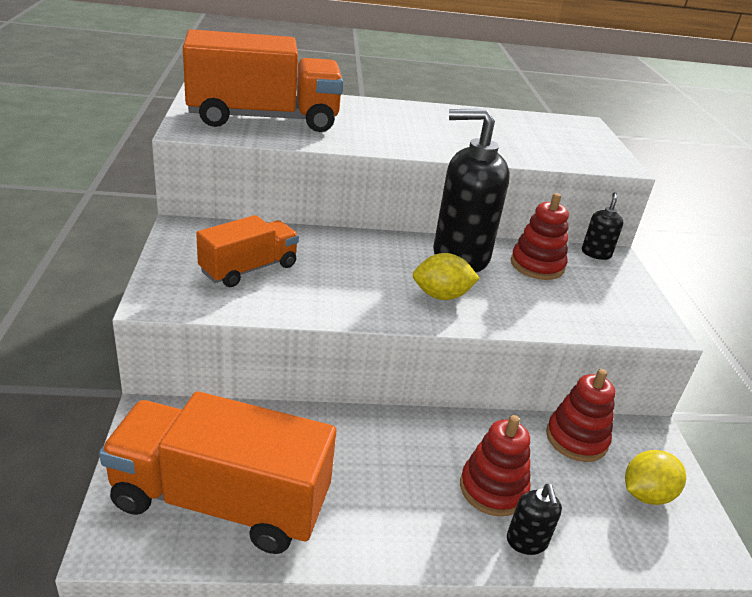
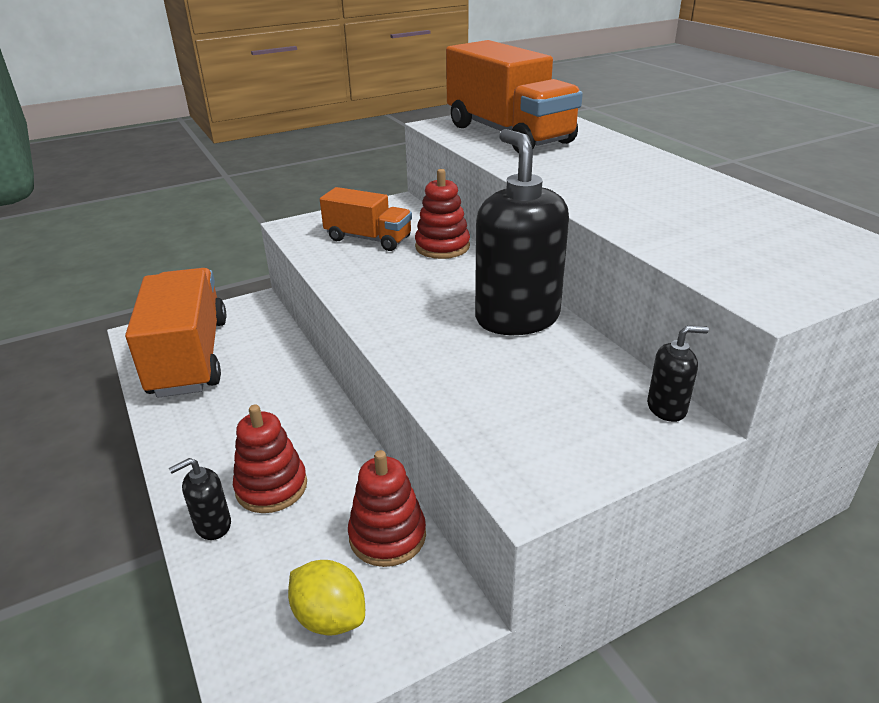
camera: 70 degrees right, 0 degrees up
yellow lemon [413,253,480,300] -> none
red stacking toy [511,193,569,280] -> red stacking toy moved to [415,169,470,259]

